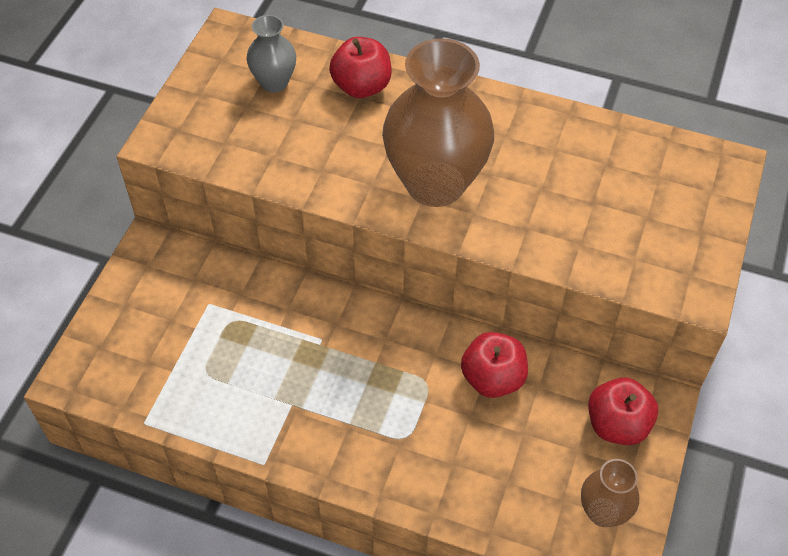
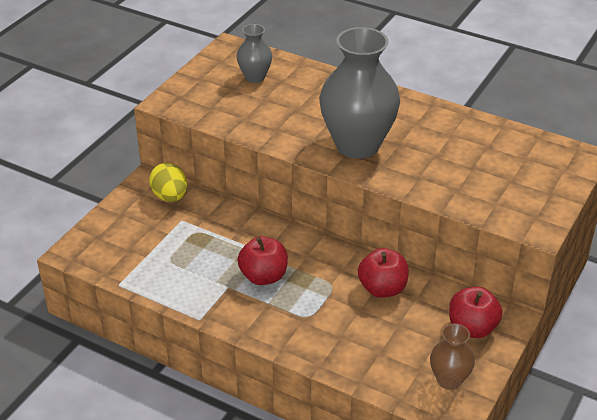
camera: 10 degrees right, 15 degrees down
red apple [329,37,392,98] -> red apple moved to [238,236,288,285]
brown vase [382,38,494,207] -> grey vase [320,27,400,159]
none -> yellow egg [149,163,187,202]

